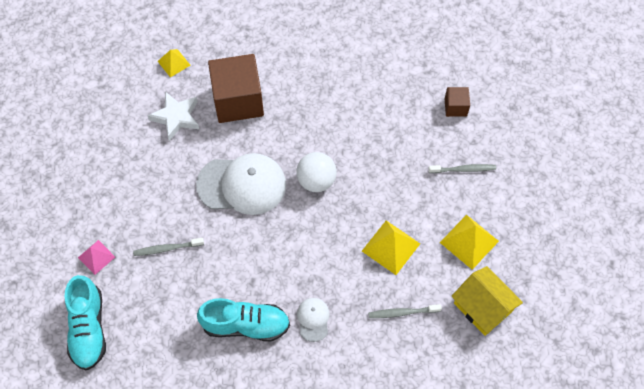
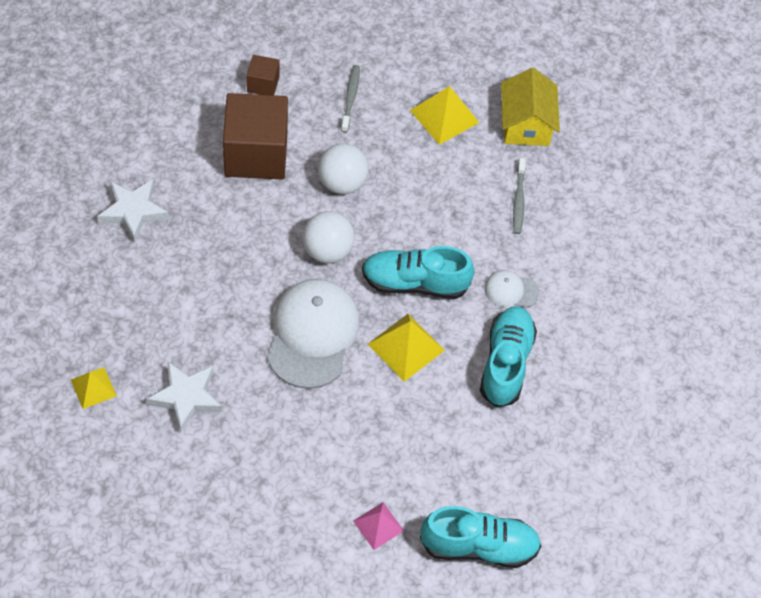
camera: 85 degrees left, 5 degrees down
grey toothbrush [133,238,204,256] -> none
brown cube [208,54,264,123] -> brown cube moved to [223,93,288,180]
yellow pyramid [362,220,420,275] -> yellow pyramid moved to [368,314,445,382]
yellow house [451,266,523,336] -> yellow house turned 60 degrees counterclockwise [501,68,560,146]
none -> white star [97,179,169,243]
none -> white ball [318,143,369,194]
none -> turquoise shoe [362,246,474,299]

